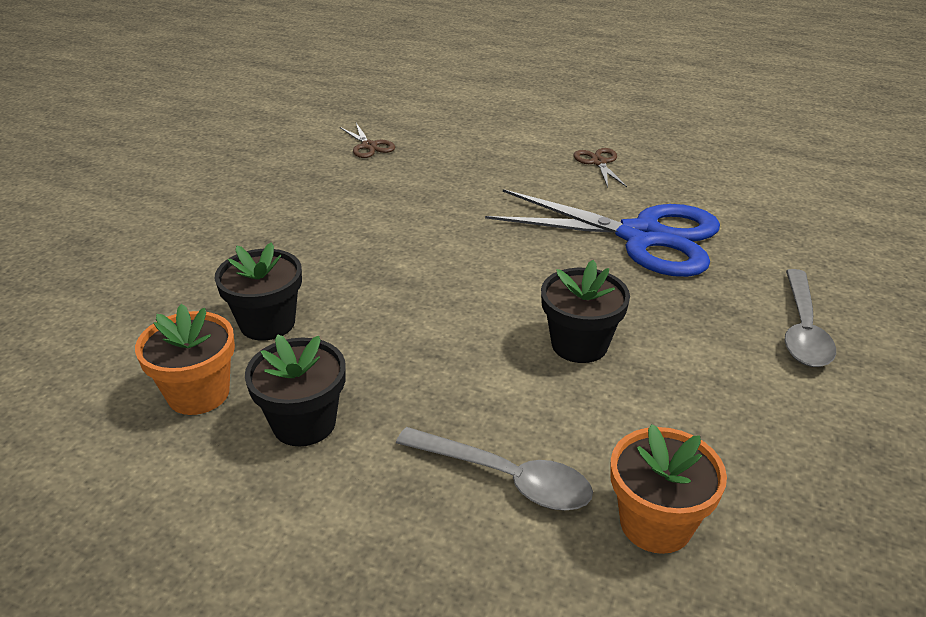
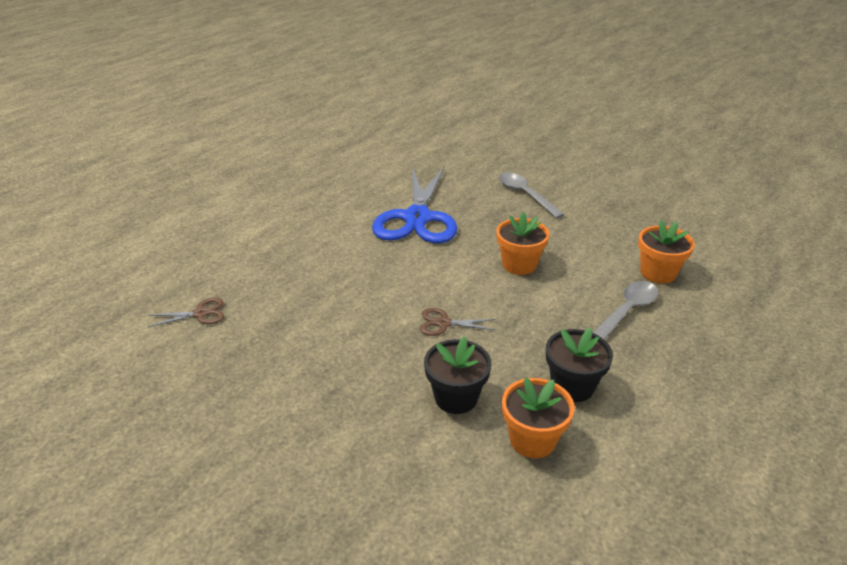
camera: 75 degrees left, 0 degrees up
blue scissors [485,189,720,277] -> blue scissors turned 150 degrees clockwise [372,167,457,243]
black flower pot [541,260,630,363] -> orange flower pot [496,212,550,275]
brown scissors [574,148,627,187] -> brown scissors moved to [420,308,496,336]
grey spoon [785,269,836,367] -> grey spoon turned 150 degrees counterclockwise [499,172,565,219]

